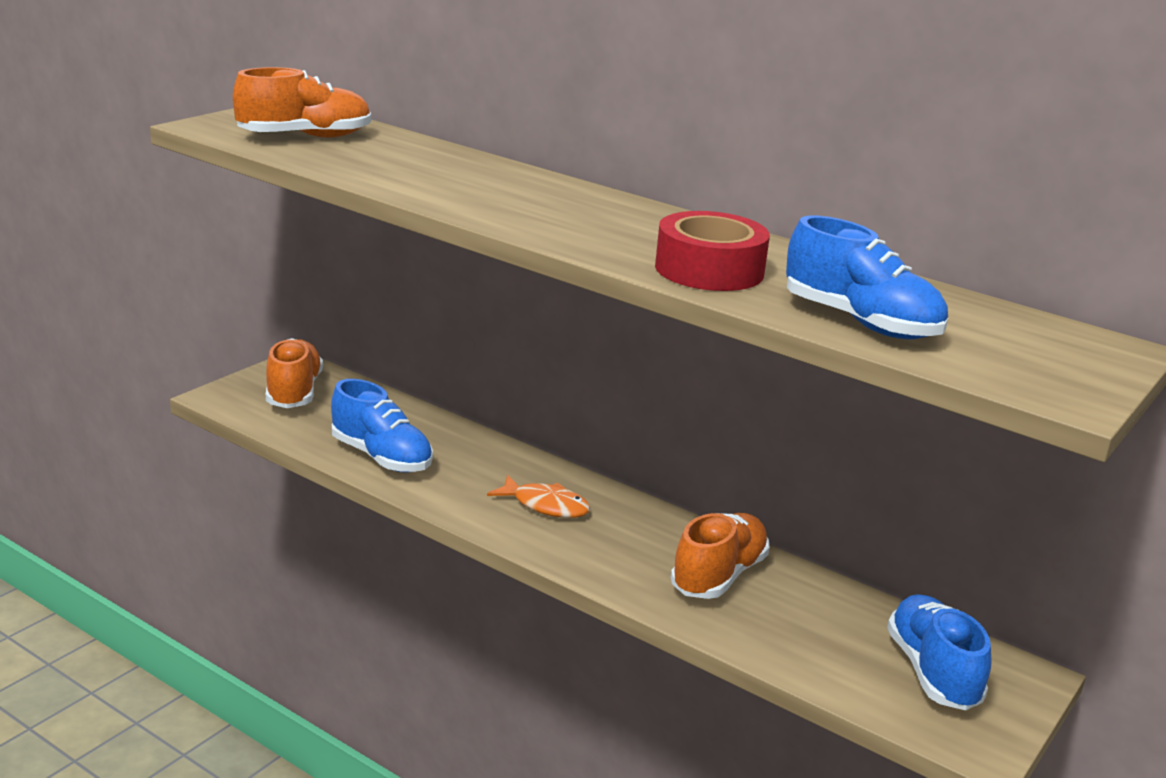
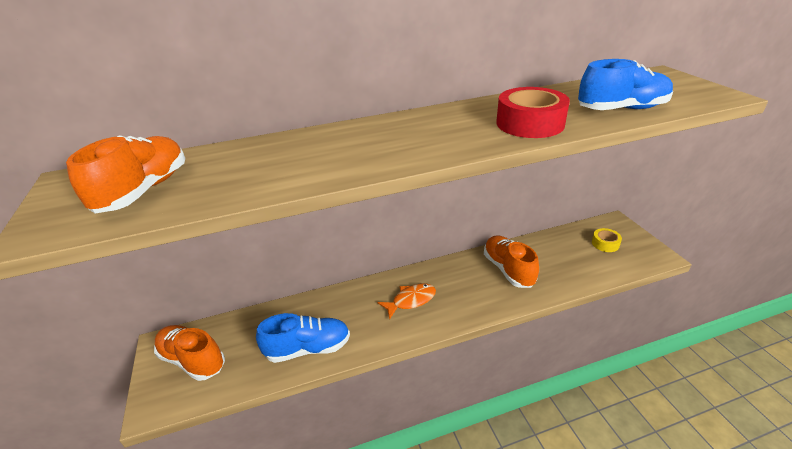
camera: 50 degrees left, 10 degrees up
blue shoe [887,594,991,710] -> yellow tape [592,228,622,252]

